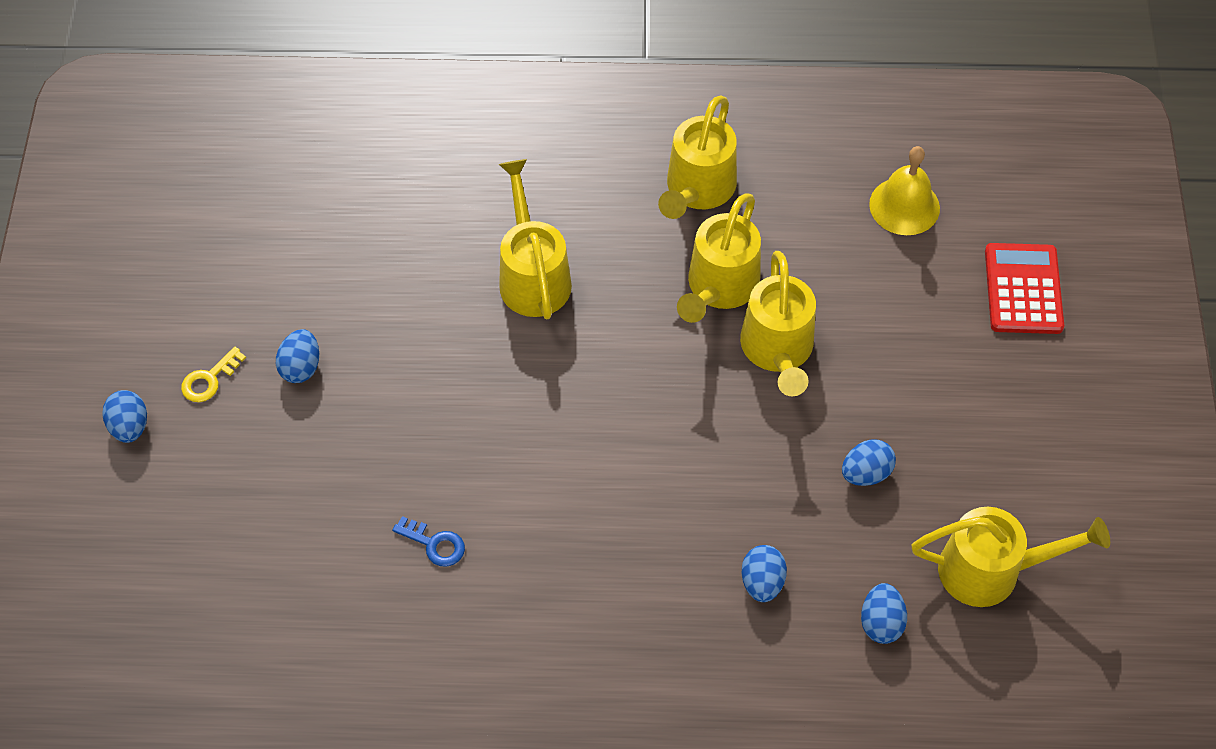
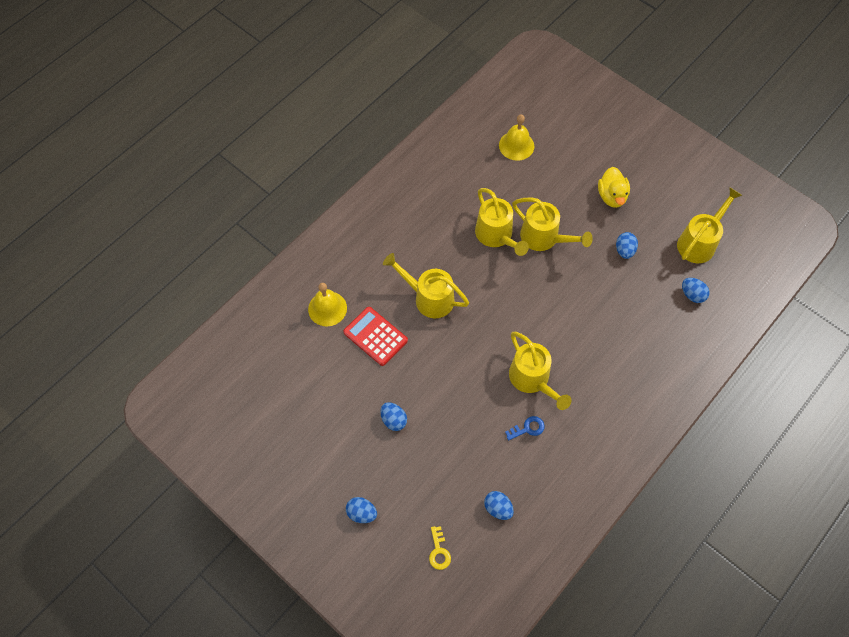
camera: 50 degrees left, 5 degrees up
yellow key [181,347,246,402] -> yellow key moved to [429,526,451,570]
yellow watering can [658,95,737,219] -> yellow watering can moved to [509,332,572,410]
blue egg [741,545,787,602] -> blue egg moved to [484,491,514,520]
red calculator [985,243,1064,334] -> red calculator moved to [343,307,408,366]
none -> yellow bell [308,283,347,326]
none -> yellow duck [598,167,630,208]

